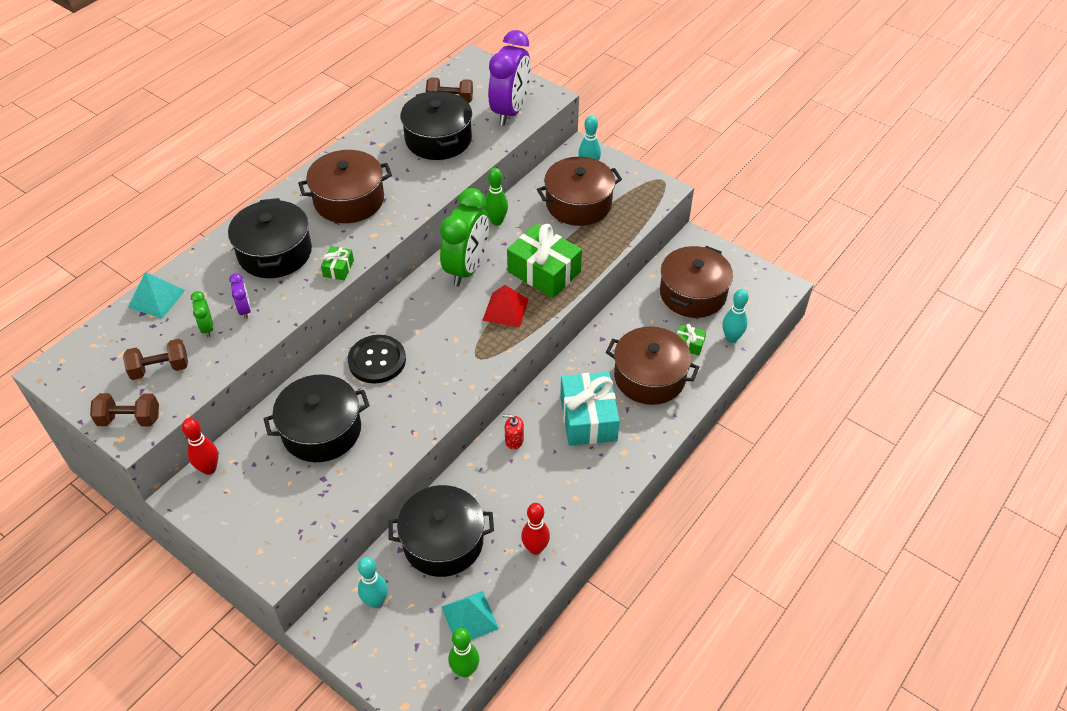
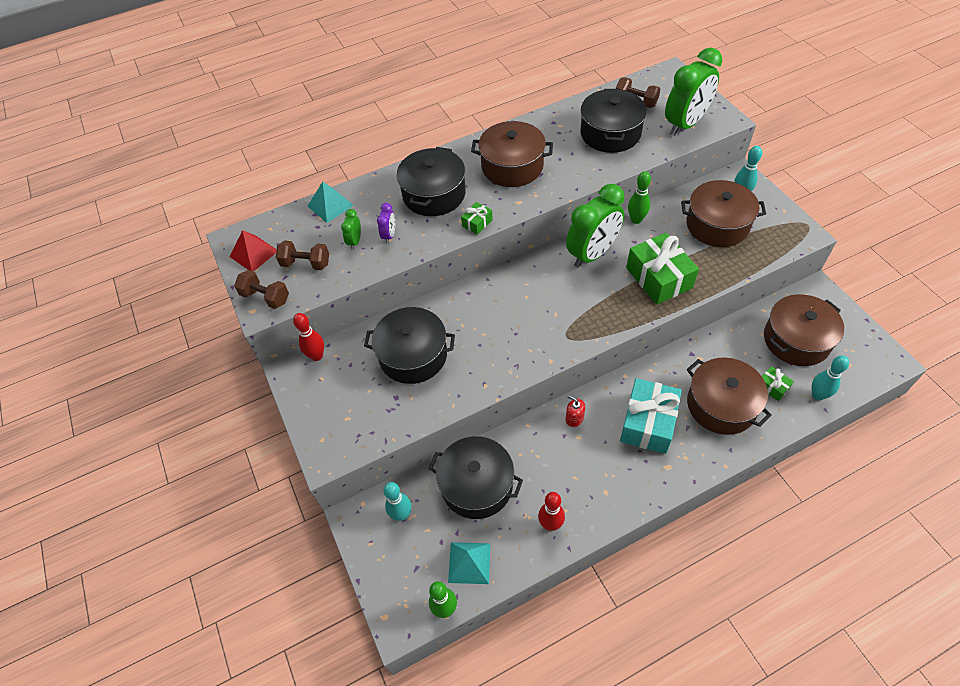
camera: 30 degrees right, 5 degrees up
black button [348,335,406,384] -> none
red pyramid [482,285,529,327] -> red pyramid moved to [229,230,277,272]
purple clock [488,30,531,126] -> green clock [665,48,722,136]

